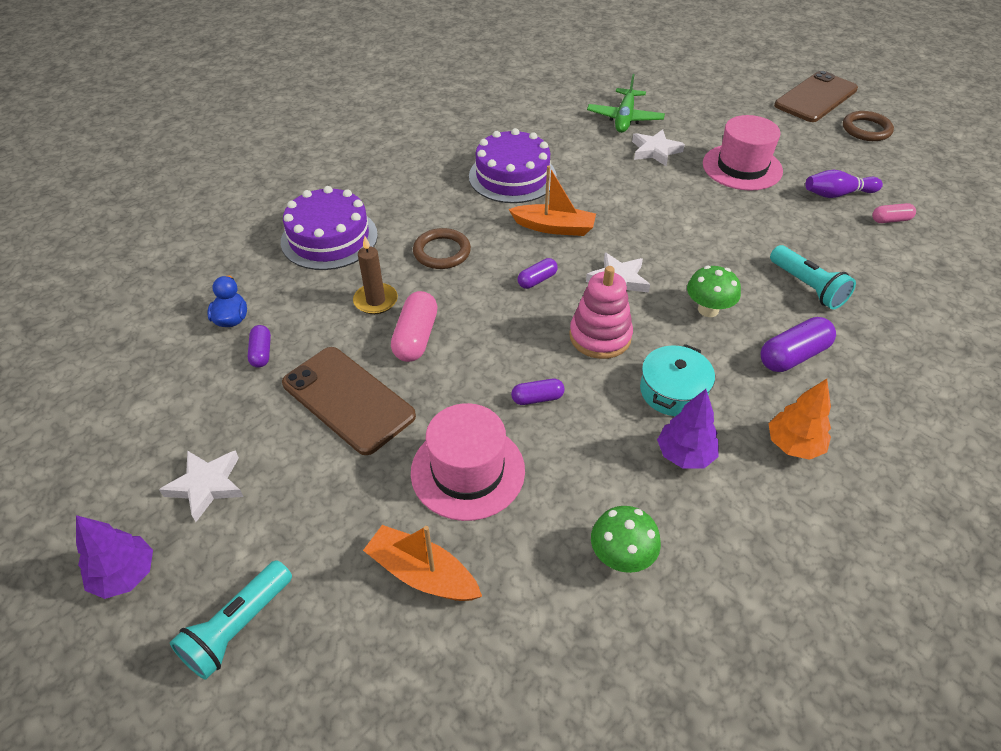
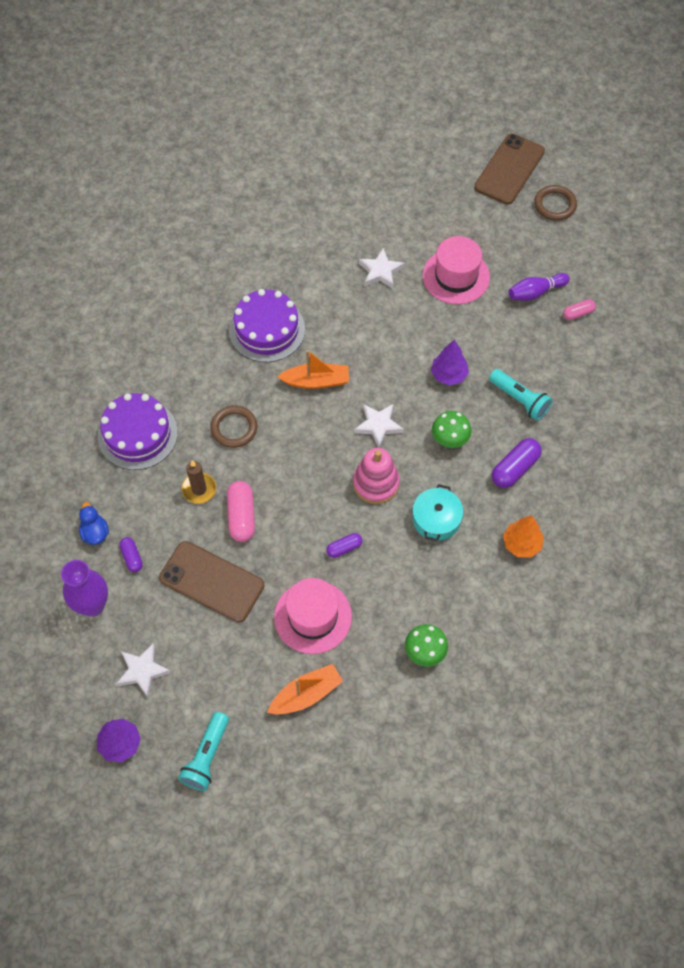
camera: 15 degrees left, 15 degrees up
orange boat [363,525,482,601] -> orange boat turned 135 degrees clockwise [267,664,343,715]
purple capsule [517,258,558,289] -> none
green plane [587,74,665,133] -> none
purple tree [657,389,719,469] -> purple tree moved to [431,340,469,385]
none -> purple vase [61,560,108,617]

